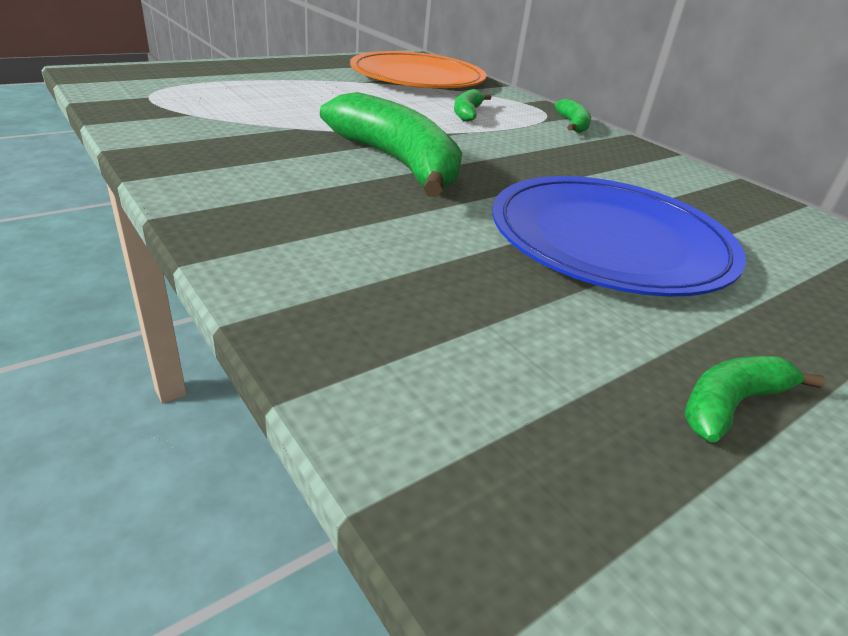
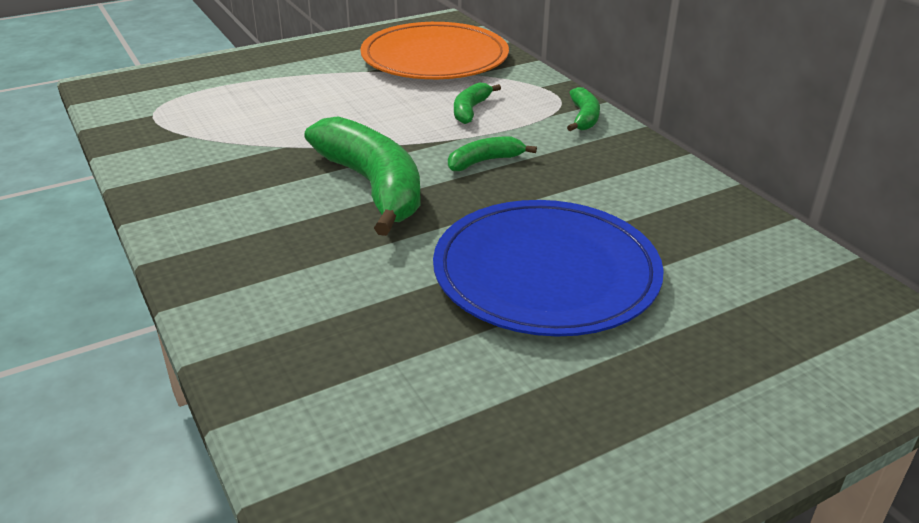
camera: 10 degrees right, 0 degrees up
green banana [684,356,825,442] -> green banana moved to [448,137,537,171]

